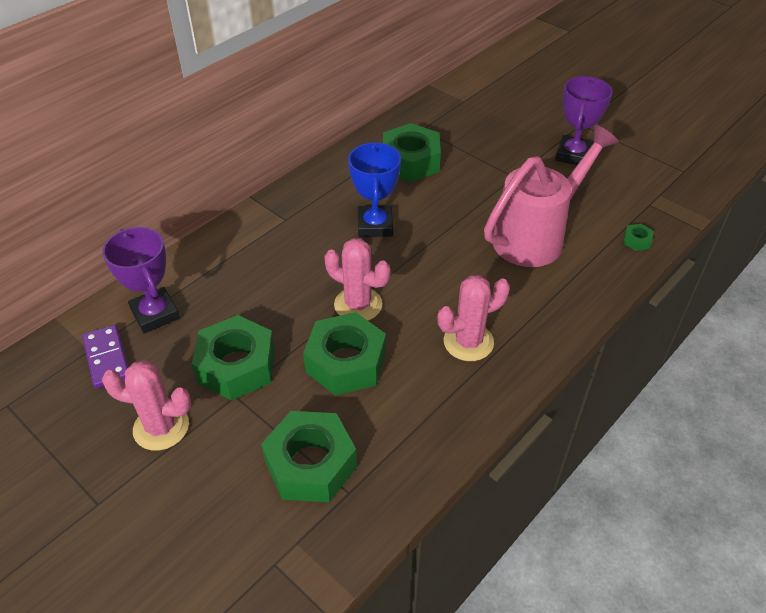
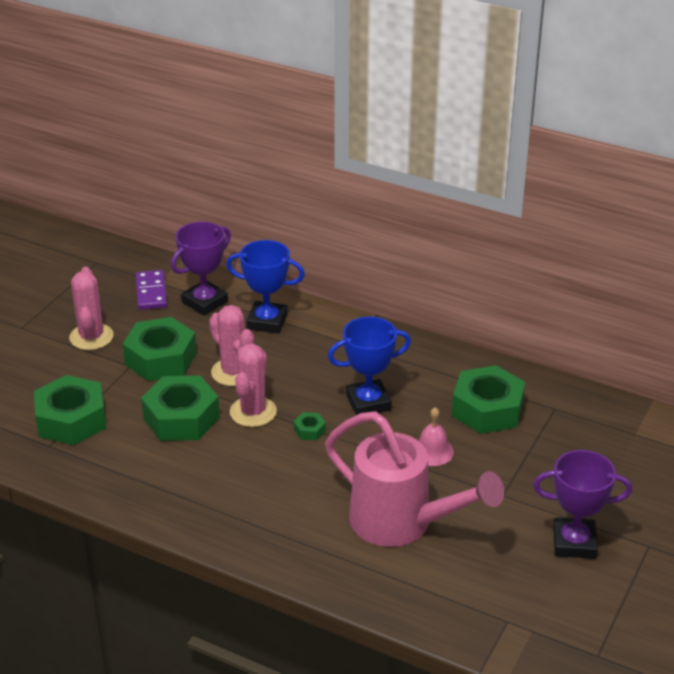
camera: 75 degrees right, 10 degrees down
purple domino [82,325,128,389] -> purple domino turned 60 degrees counterclockwise [136,270,167,310]
pink cactus [437,275,510,361] -> pink cactus moved to [209,305,254,386]
green nut [623,224,654,251] -> green nut moved to [294,413,326,440]
none -> blue trophy [226,240,305,334]
none -> pink bell [419,407,454,466]

